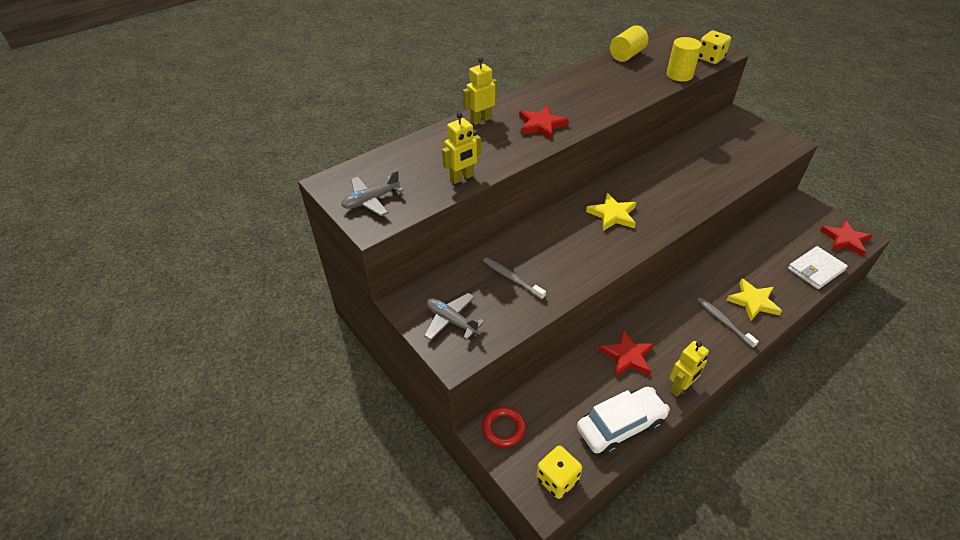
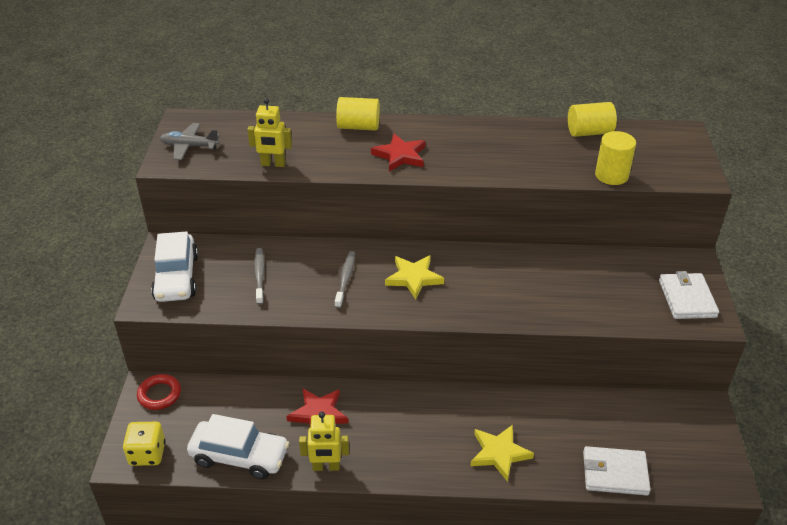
camera: 40 degrees right, 5 degrees down
grey plane [424,293,485,340] -> white car [151,231,198,302]
yellow robot [463,57,497,125] -> yellow cylinder [336,97,380,131]
grey toothbrush [697,297,759,348] -> grey toothbrush moved to [335,251,355,308]
yellow dice [698,31,731,64] -> none
red star [820,220,872,256] -> none
none -> white wallet [659,271,719,319]

